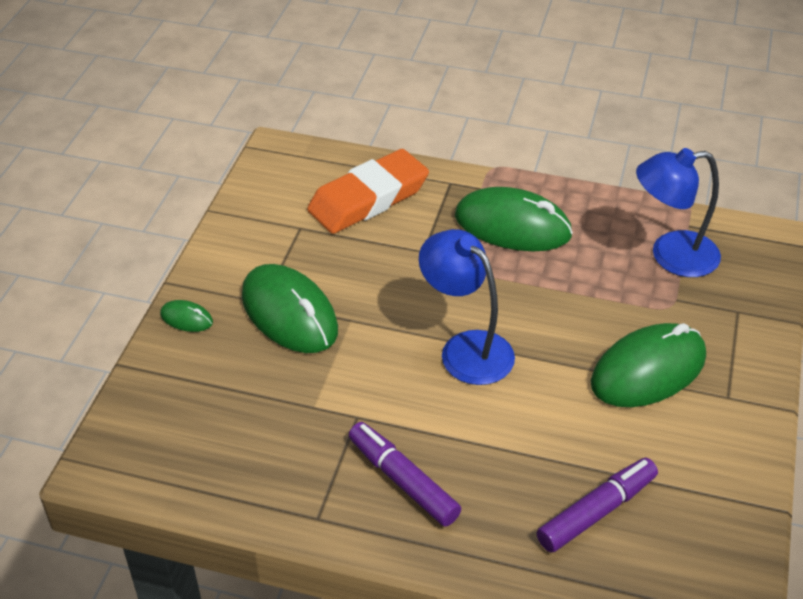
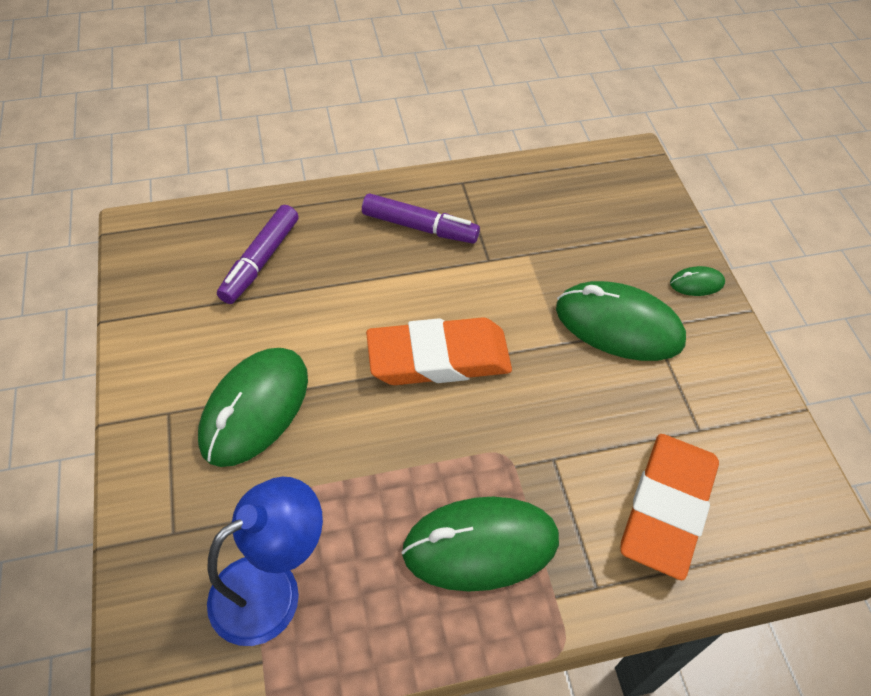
camera: 150 degrees right, 10 degrees up
blue lamp [419,229,515,385] -> orange eraser [366,317,512,385]

